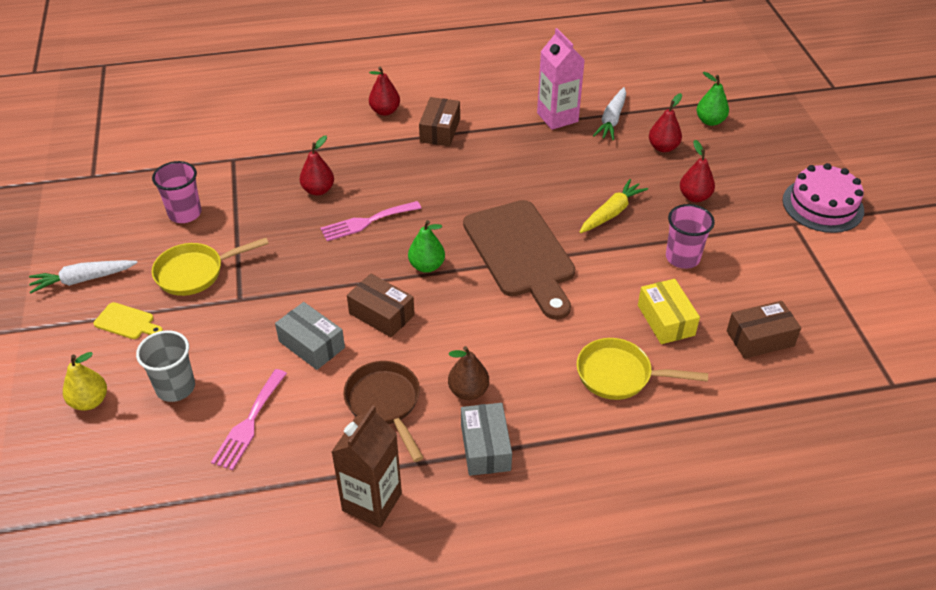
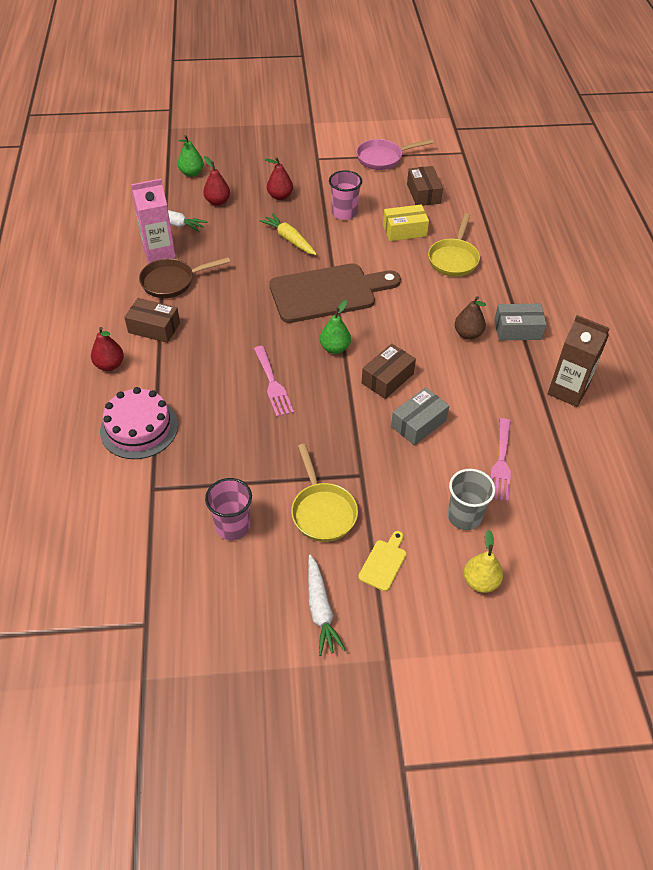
camera: 85 degrees left, 5 degrees up
pink fork [211,369,287,470] -> pink fork turned 75 degrees clockwise [490,418,511,502]
red pear [300,136,334,196] -> none
brown pan [343,361,424,462] -> brown pan moved to [139,257,230,298]
pink cake [782,163,864,233] -> pink cake moved to [100,387,178,459]
none -> pink pan [356,139,434,170]

